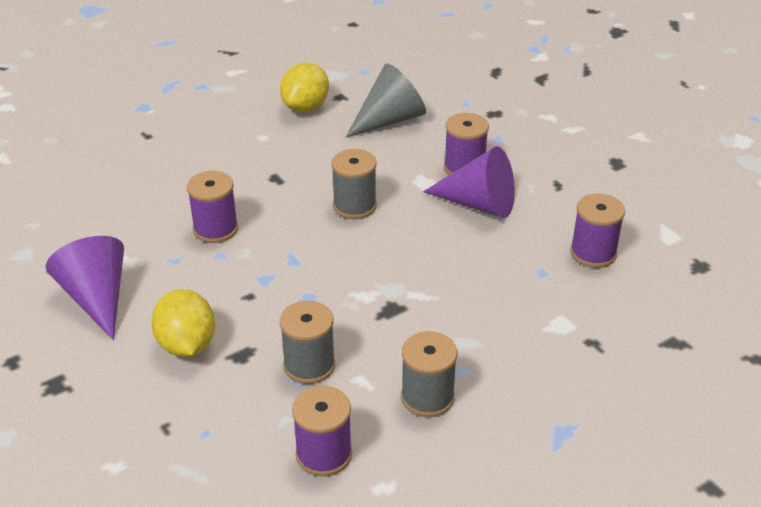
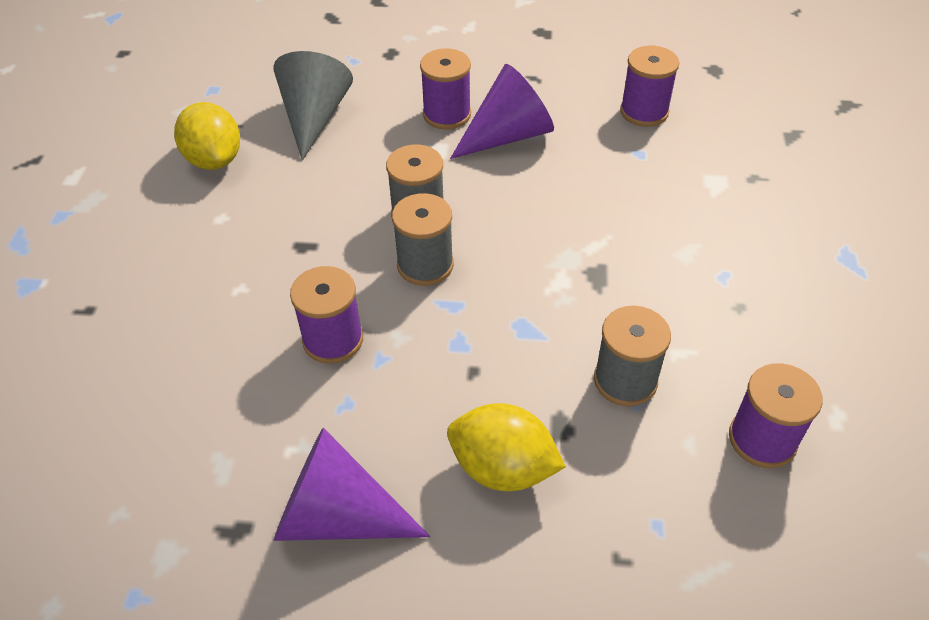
camera: 50 degrees left, 10 degrees up
grey spool [401,331,457,417] -> grey spool moved to [392,193,454,286]

